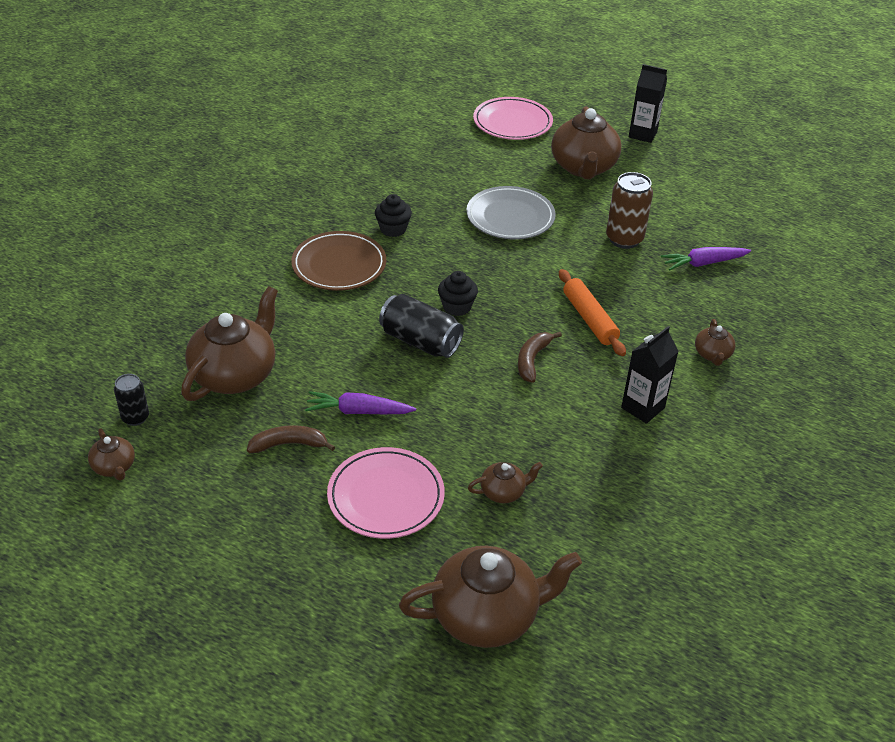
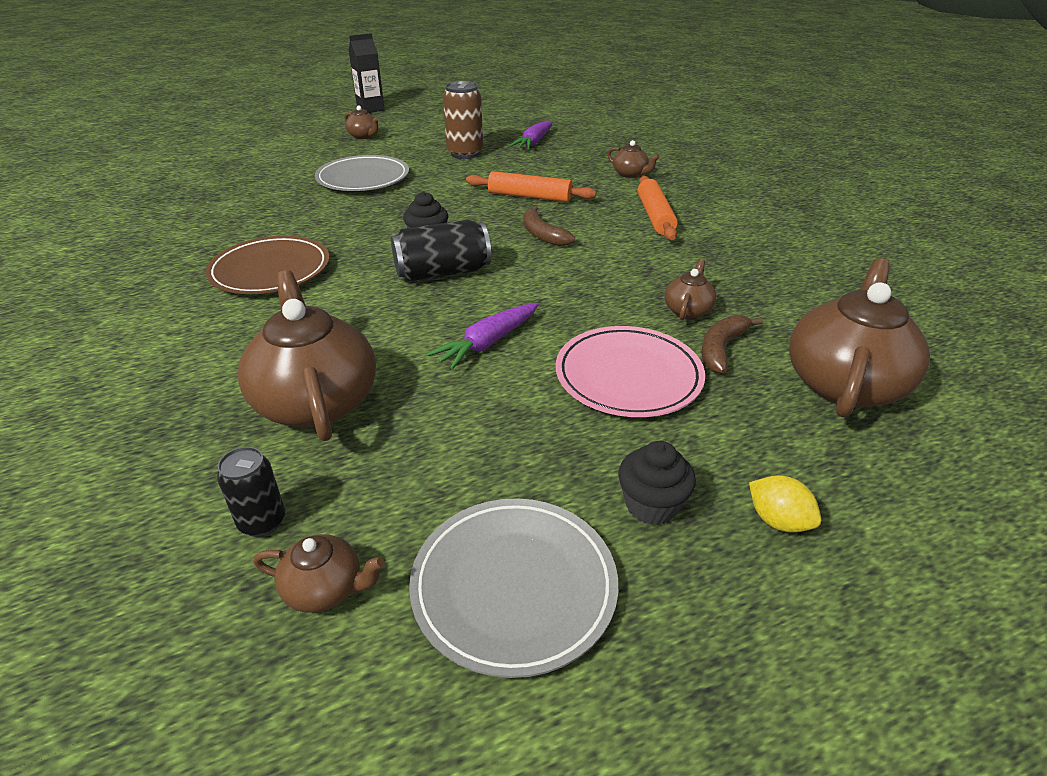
camera: 50 degrees left, 5 degrees down
brown banana [247,425,335,453] -> brown banana moved to [701,315,763,373]
black cupcake [375,194,412,237] -> black cupcake moved to [618,441,696,525]
pink plate [473,97,553,140] -> none
brown teapot [551,106,622,179] -> brown teapot [345,105,379,139], size x0.47
black carton [621,326,679,424] -> orange rolling pin [638,176,678,240]
none -> grey plate [409,498,618,678]
none -> yellow lemon [749,475,821,532]

